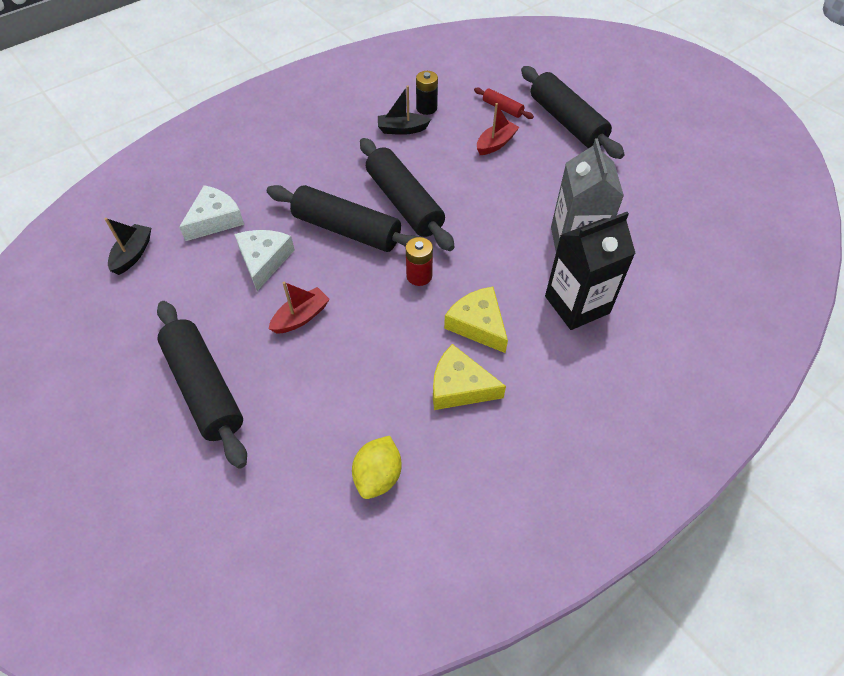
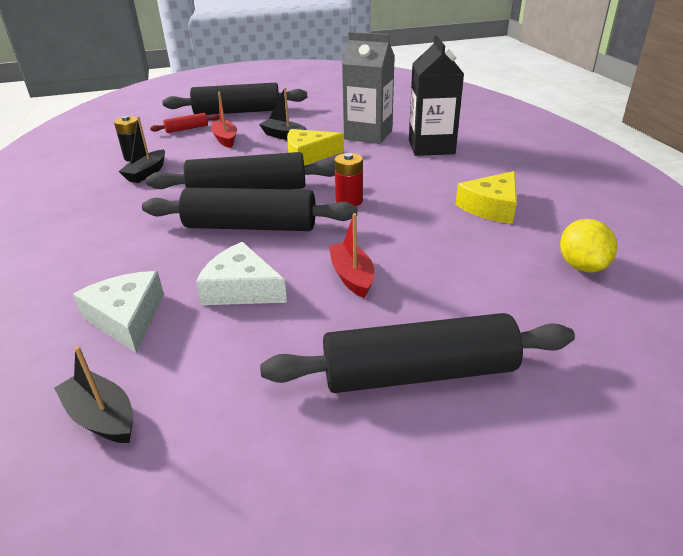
camera: 65 degrees left, 20 degrees down
black rolling pin [267,185,419,252] -> black rolling pin turned 45 degrees clockwise [142,187,357,231]
yellow lemon [352,436,401,499] -> yellow lemon turned 45 degrees clockwise [560,219,617,272]
yellow cheese [444,287,508,353] -> yellow cheese moved to [287,129,344,165]
none -> black boat [259,87,307,140]

